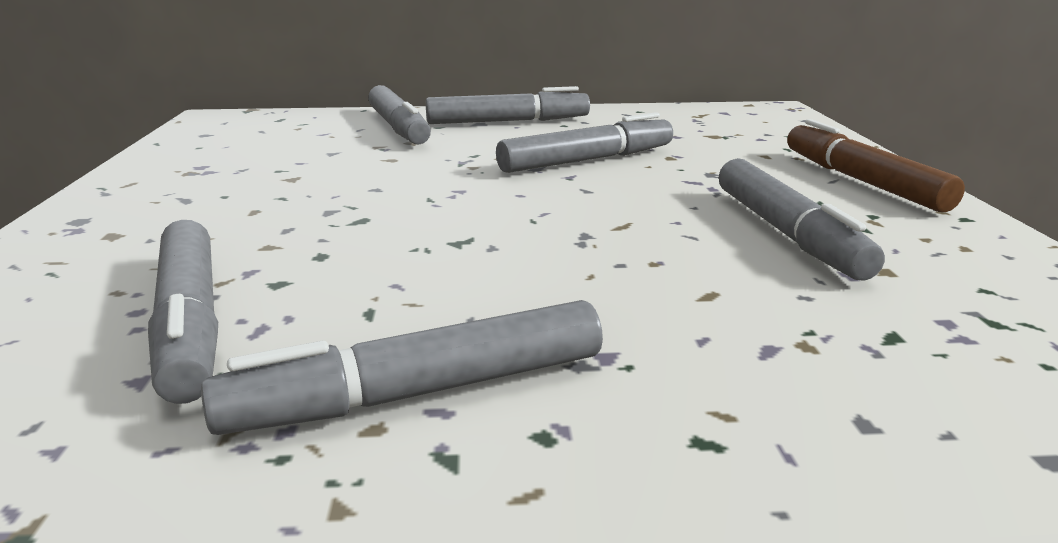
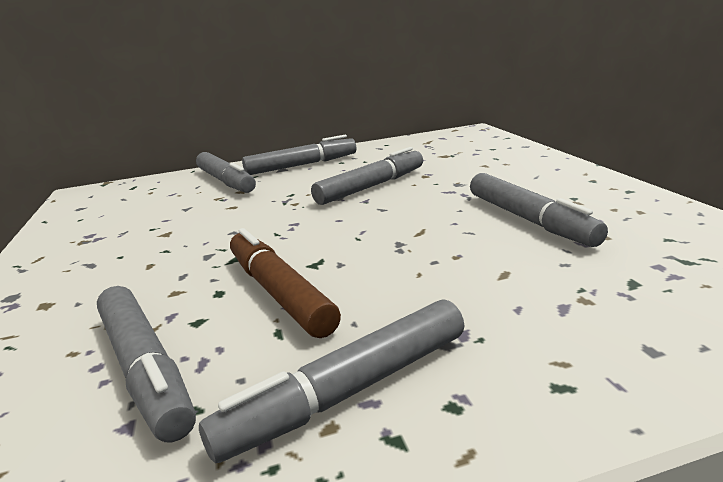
camera: 10 degrees left, 0 degrees up
brown marker [787,119,965,212] -> brown marker moved to [230,228,341,338]

